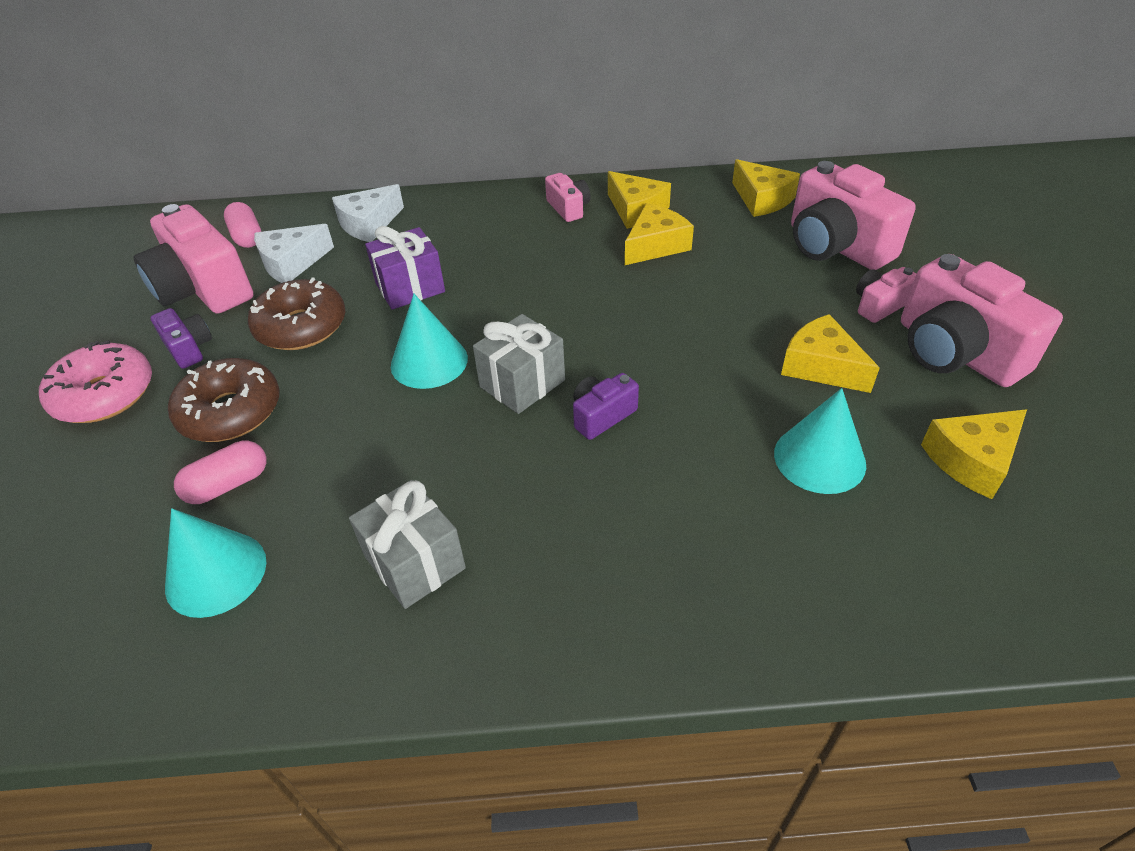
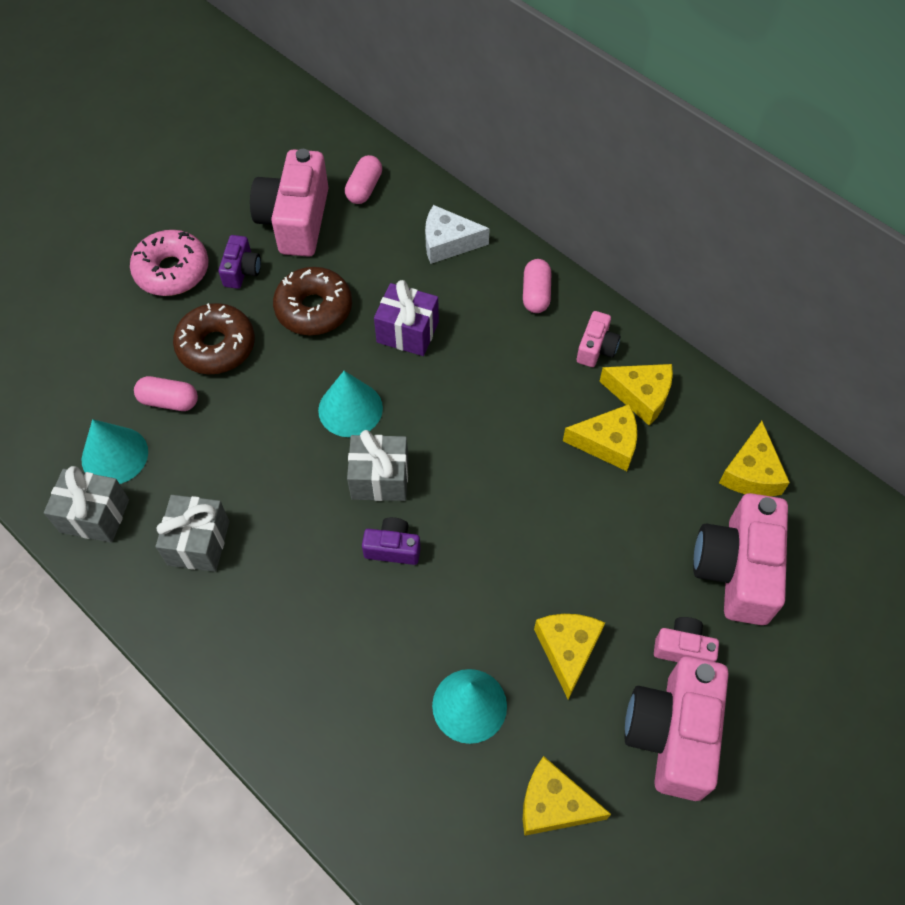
camera: 45 degrees right, 15 degrees up
white cheese [254,224,334,283] -> none
yellow cheese [608,171,671,229] -> yellow cheese turned 75 degrees counterclockwise [599,364,673,426]
none -> grey gift [44,466,129,543]
none -> pink capsule [523,259,551,313]

